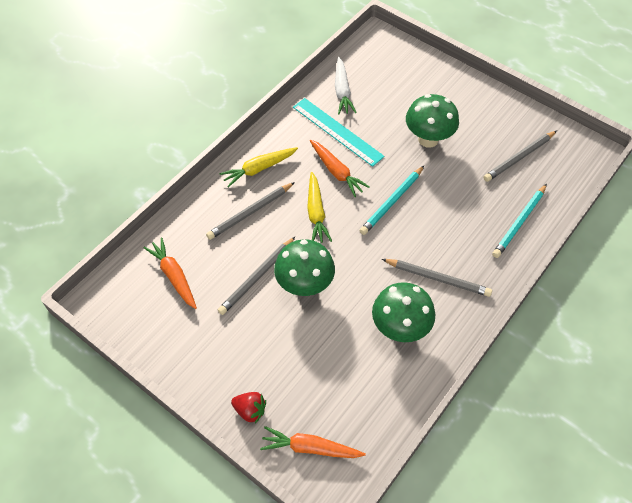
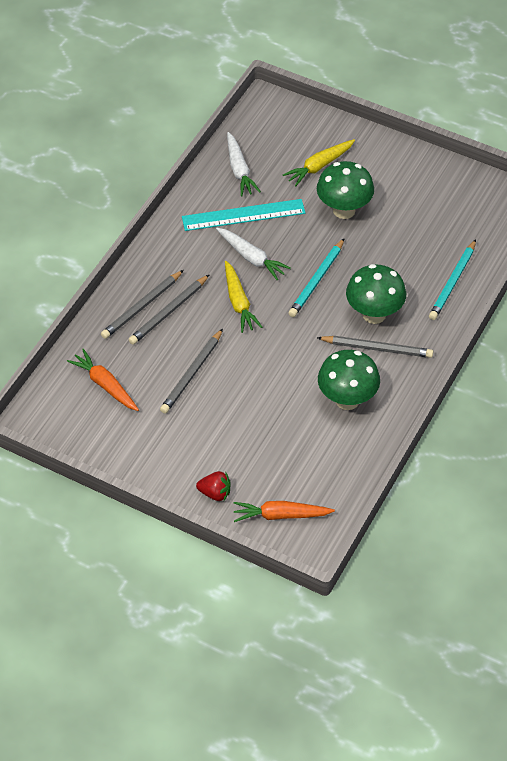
camera: 10 degrees left, 5 degrees down
yellow carrot [219,147,298,187] -> yellow carrot moved to [283,139,355,187]
green mushroom [274,239,335,296] -> green mushroom moved to [346,264,406,324]
turquoise ruler [293,98,385,167] -> turquoise ruler turned 45 degrees counterclockwise [182,199,305,231]
orange carrot [310,140,370,197] -> white carrot [216,228,291,280]
grey pencil [483,131,557,182] -> grey pencil moved to [101,270,183,339]

